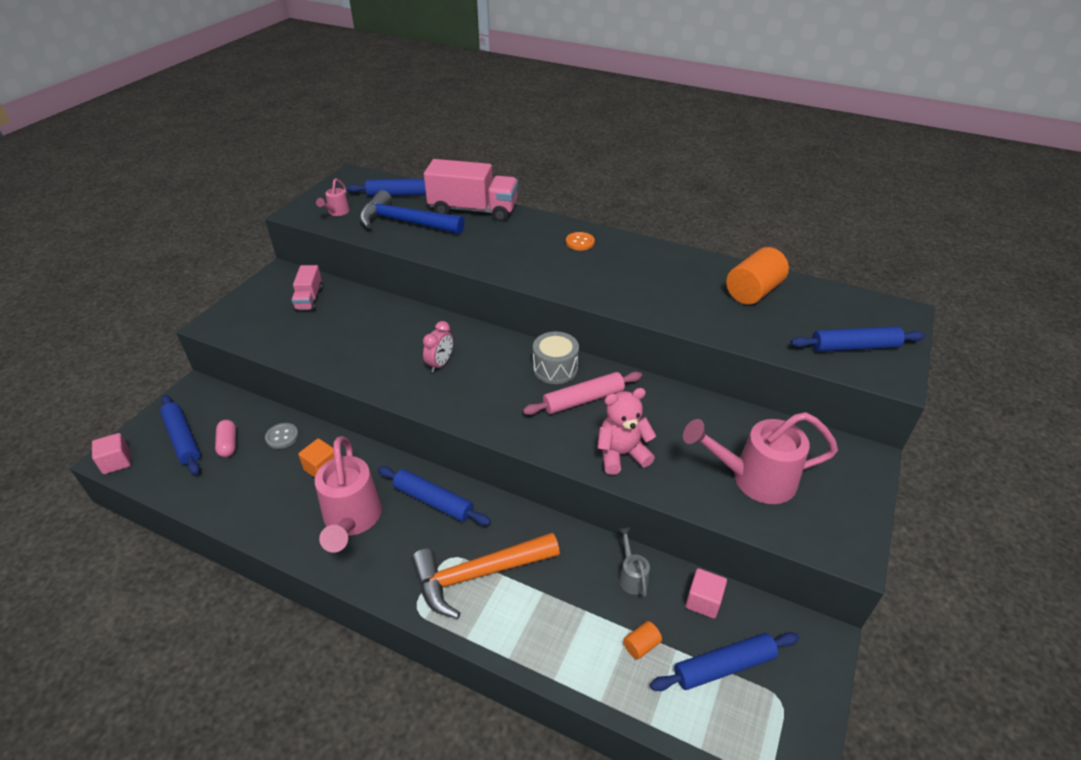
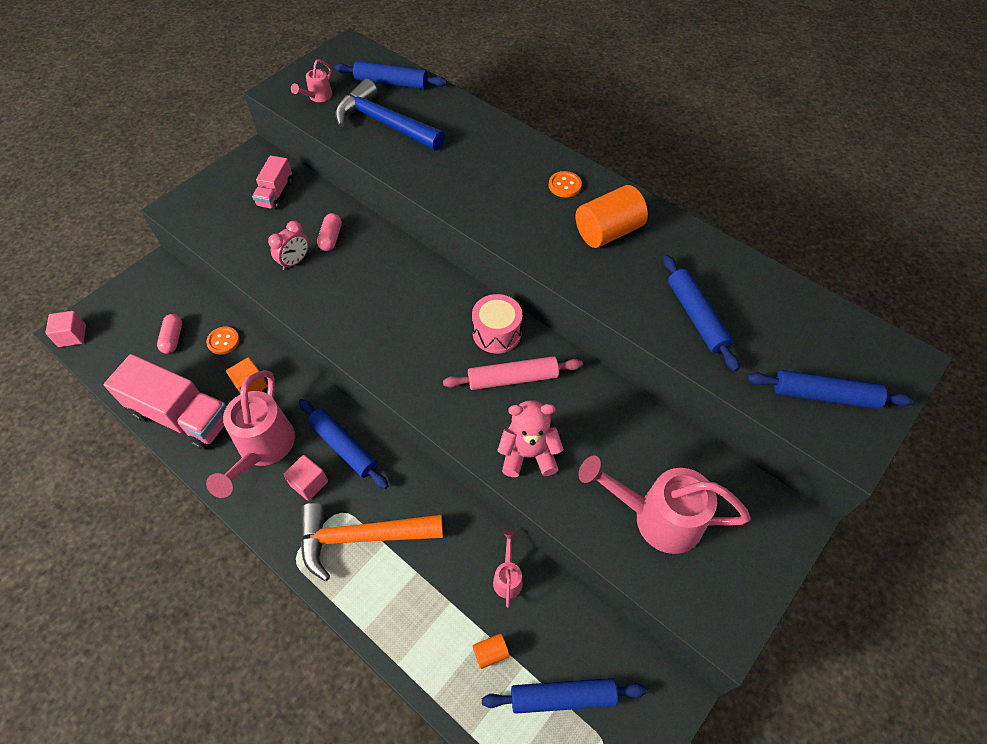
camera: 15 degrees right, 15 degrees up
blue rolling pin [160,395,200,475] -> blue rolling pin moved to [663,255,740,371]
grey button [265,423,299,449] -> orange button [206,326,240,355]
pink clock [423,321,453,373] -> pink clock moved to [268,221,309,270]
pink truck [424,159,518,222] -> pink truck moved to [103,354,227,450]
grey drum [533,332,579,384] -> pink drum [472,294,522,353]
grey watering can [618,527,650,597] -> pink watering can [493,530,523,608]
pink cube [685,568,727,619] -> pink cube moved to [283,455,328,501]
orange cylinder [726,247,789,305] -> orange cylinder moved to [575,185,648,248]
none -> pink capsule [317,213,342,251]

